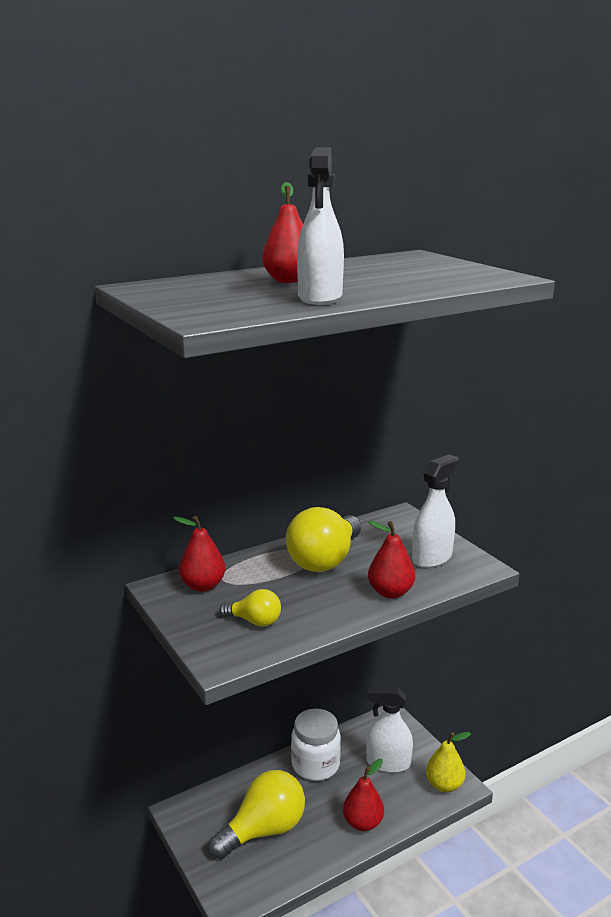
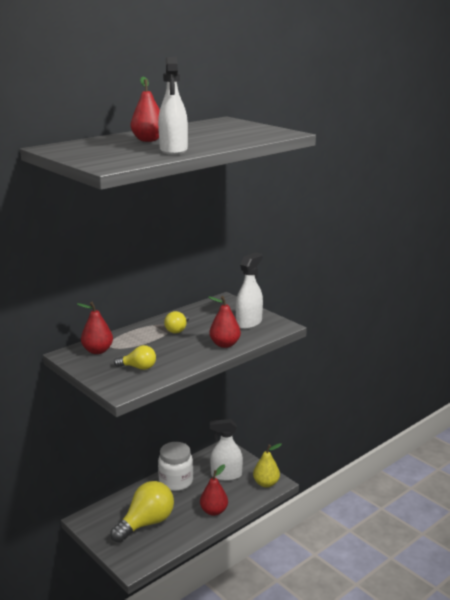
camera: 10 degrees left, 0 degrees up
yellow light bulb [286,507,361,572] -> yellow light bulb [164,311,189,334], size x0.51

